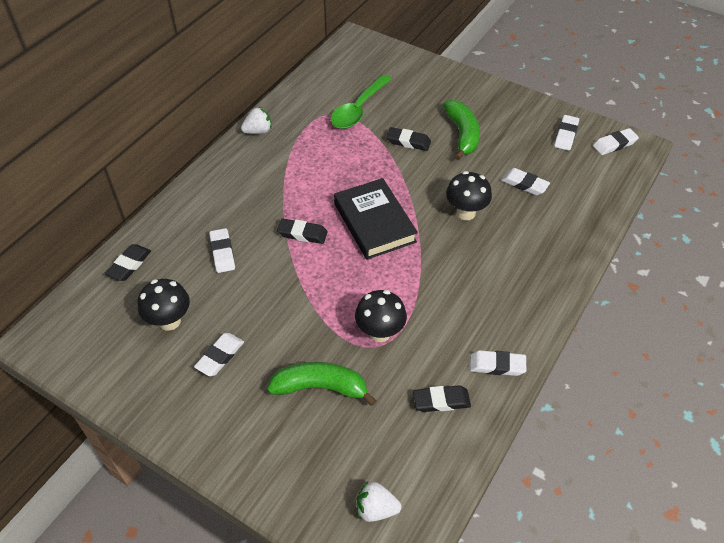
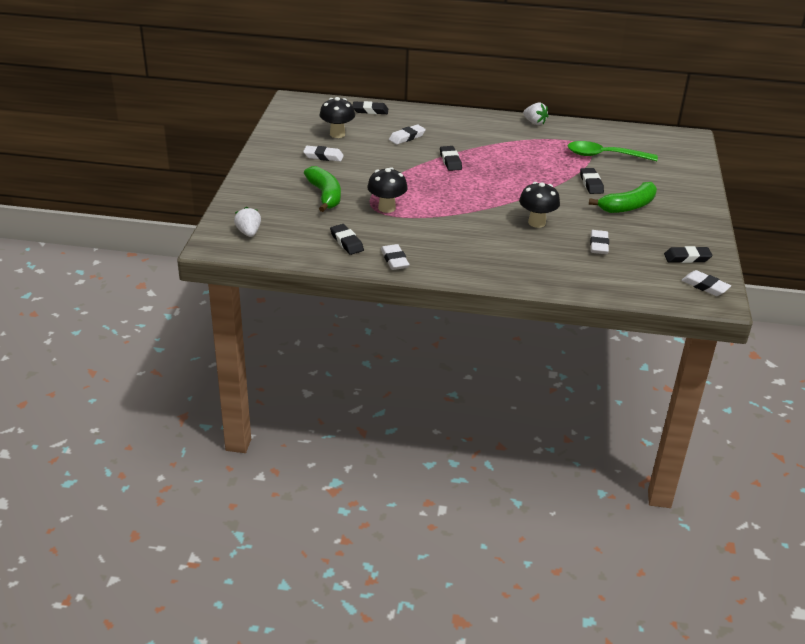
camera: 65 degrees right, 15 degrees down
black book [334,178,418,260] -> none
white eraser [554,115,579,151] -> black eraser [664,246,712,263]

